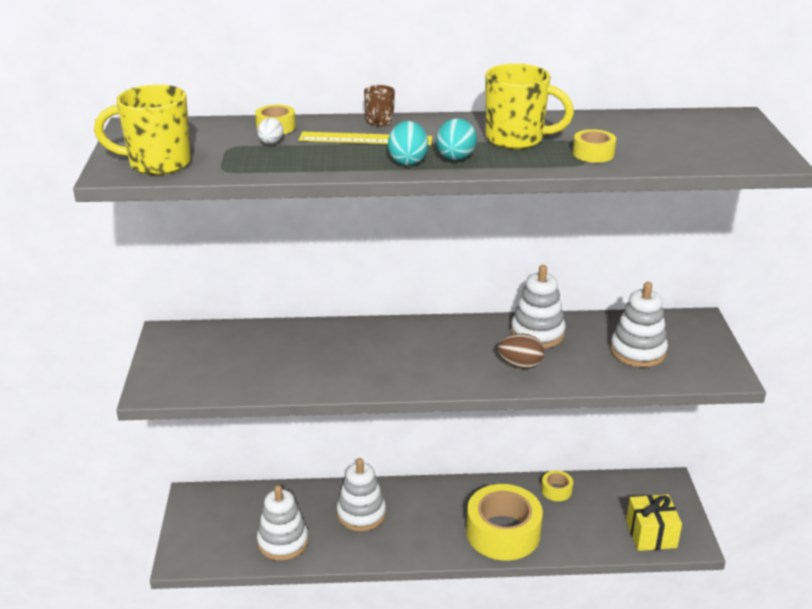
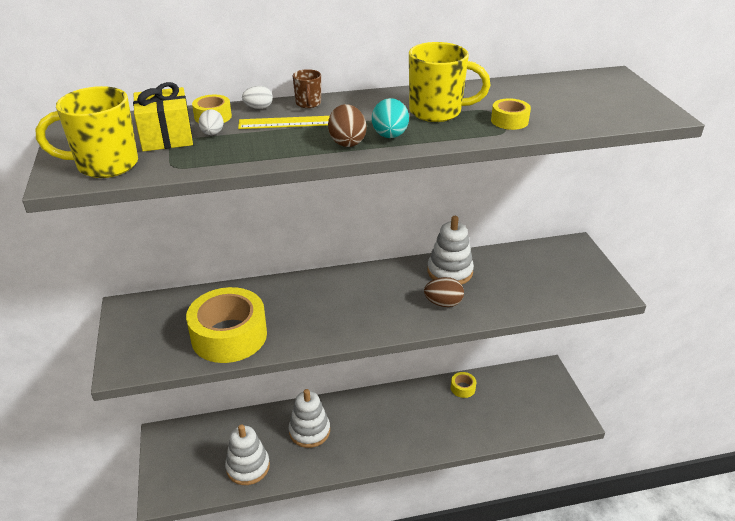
camera: 10 degrees left, 5 degrees up
turquoise egg [388,121,428,166] -> brown egg [328,104,367,147]
yellow tape [466,484,543,560] -> yellow tape moved to [186,287,267,363]
white stacking toy [610,282,668,367] -> none
yellow gift [626,494,682,551] -> yellow gift moved to [133,82,193,152]
none -> white egg [242,86,273,109]

